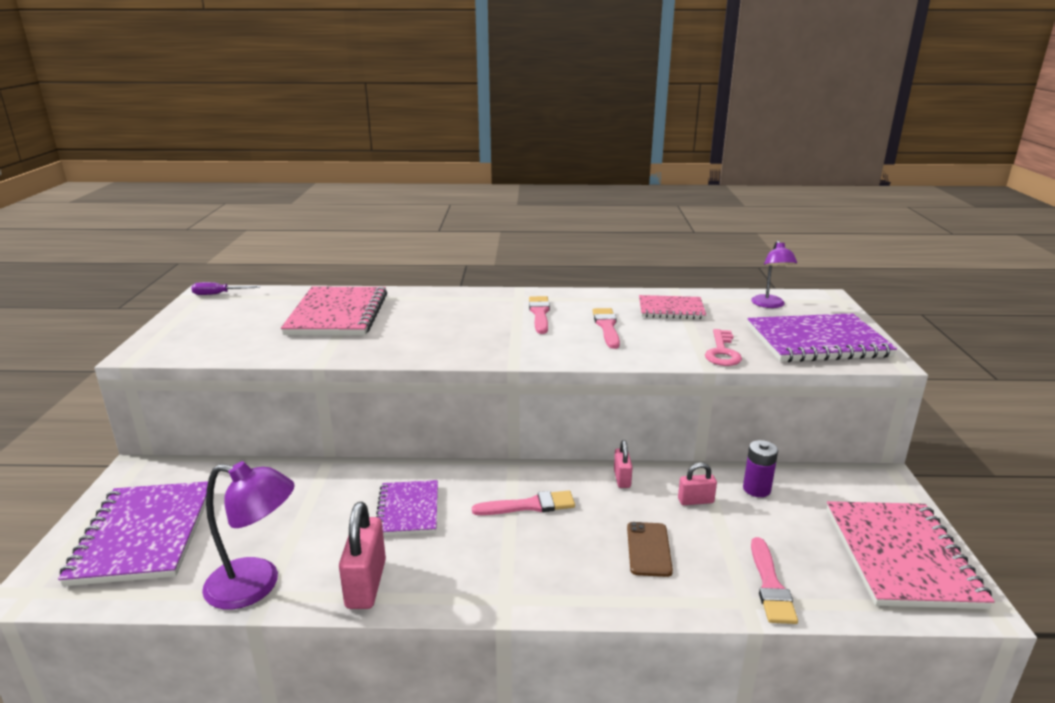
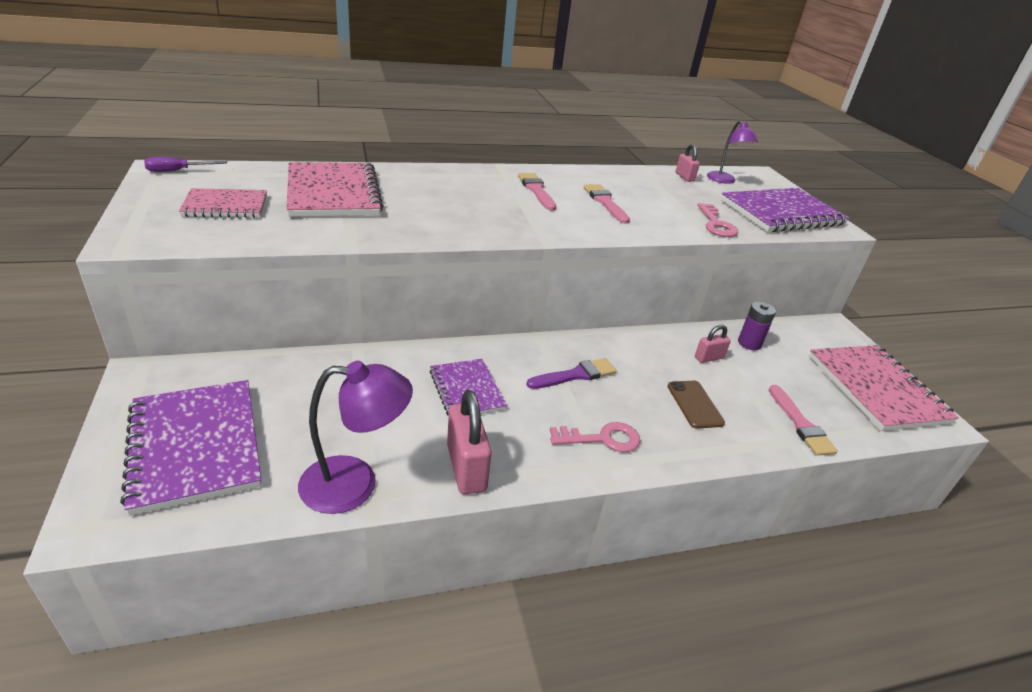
camera: 20 degrees left, 10 degrees up
pink brush [472,491,575,515] -> purple brush [527,358,616,389]
pink padlock [614,440,633,488] -> pink padlock moved to [676,144,700,182]
pink notebook [639,295,706,319] -> pink notebook moved to [179,188,267,218]
none -> pink key [550,422,640,452]

